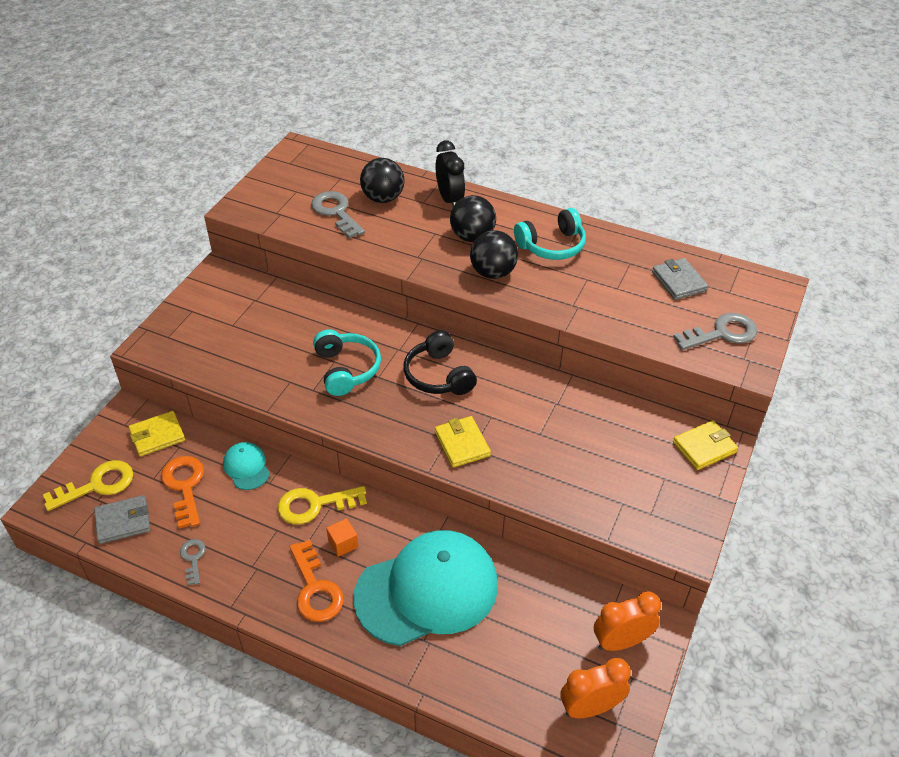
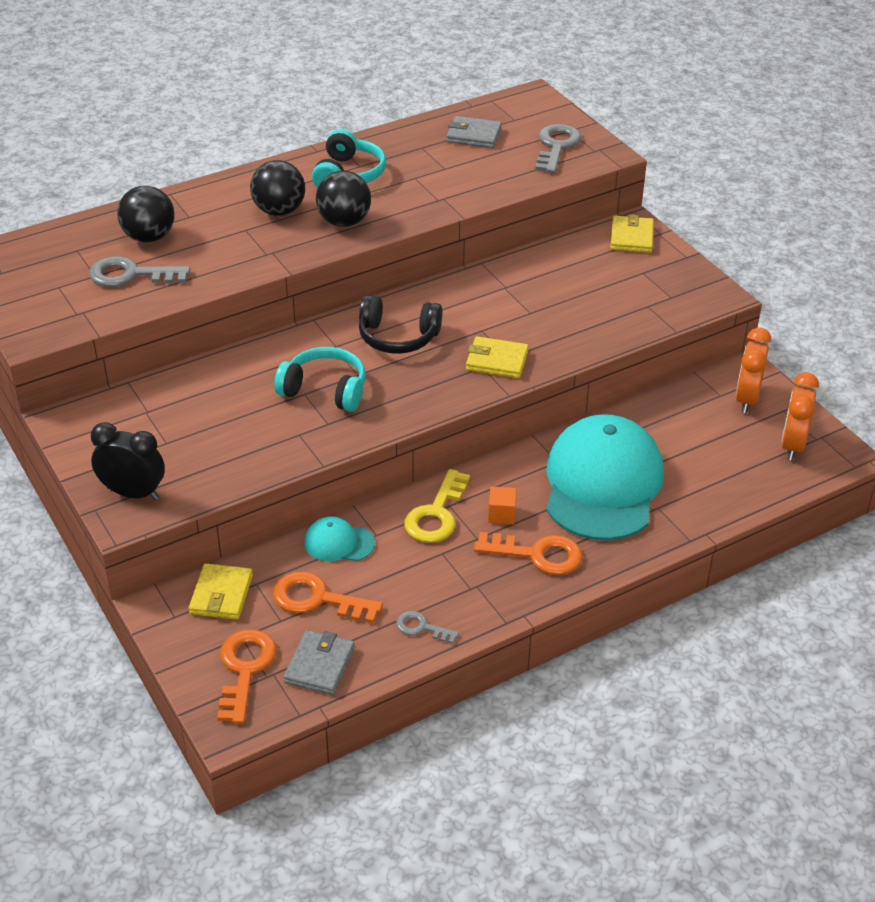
camera: 55 degrees left, 5 degrees down
yellow key [43,460,133,511] -> orange key [217,629,277,724]
black clock [435,140,465,206] -> black clock moved to [91,422,165,500]

